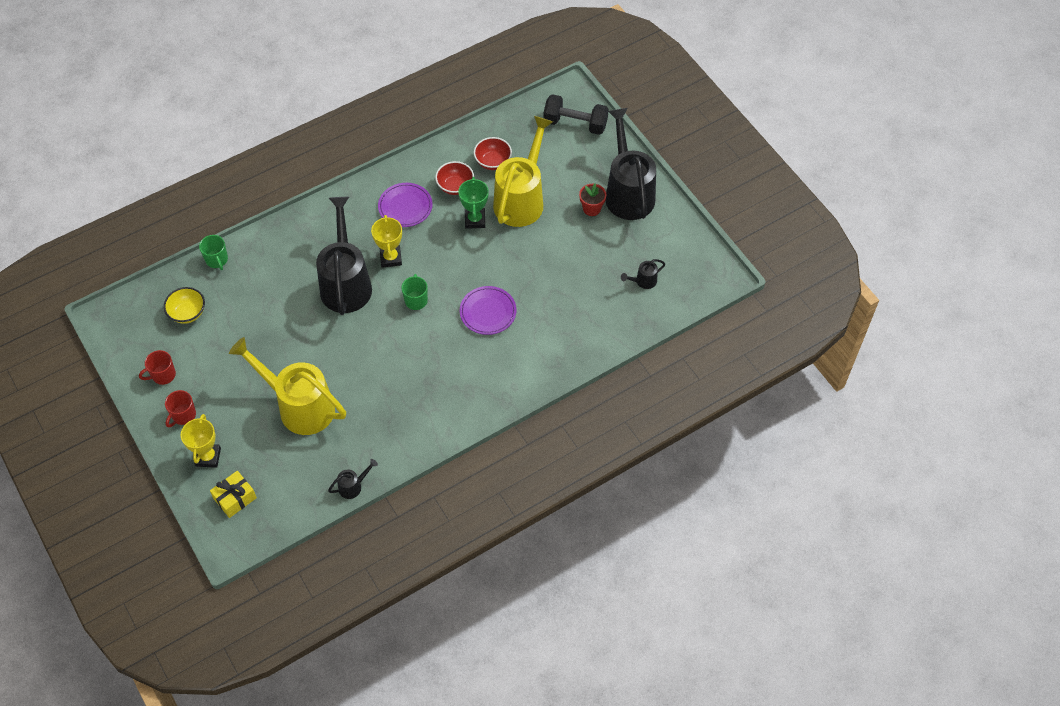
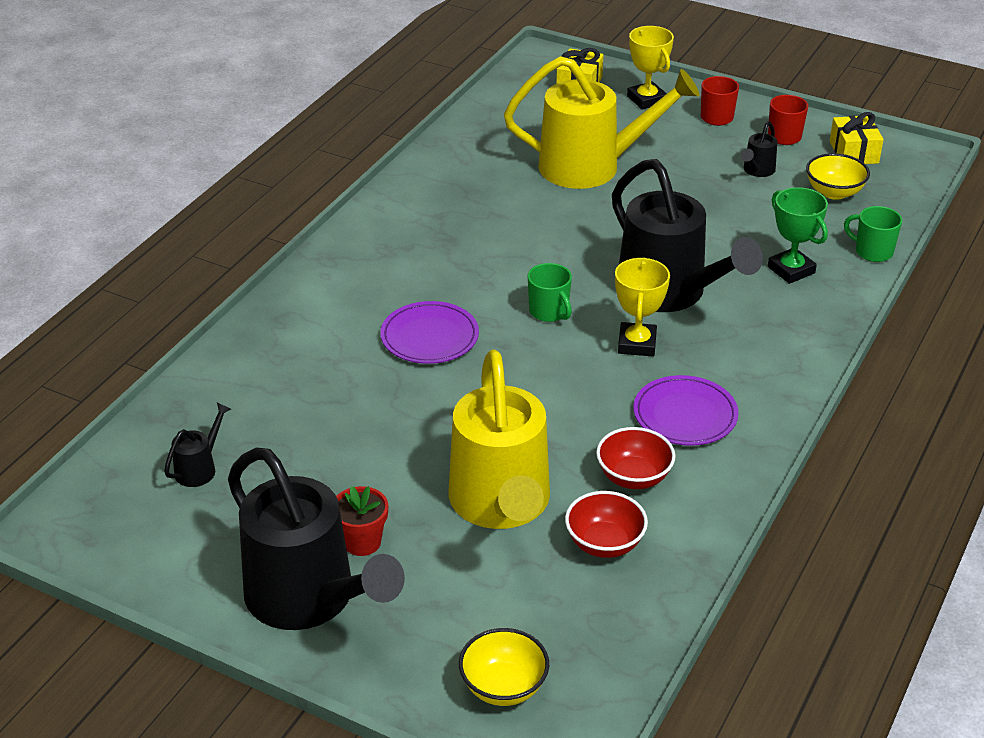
camera: 150 degrees right, 20 degrees down
black watering can [328,459,378,499] -> black watering can moved to [741,121,777,177]
yellow trophy [371,215,402,268] -> yellow trophy turned 45 degrees clockwise [615,258,670,356]
green trophy [458,177,489,229] -> green trophy moved to [768,187,828,284]
black dumbbell [544,94,609,135] -> yellow bowl [459,628,549,706]
none -> yellow gift [830,112,884,164]

